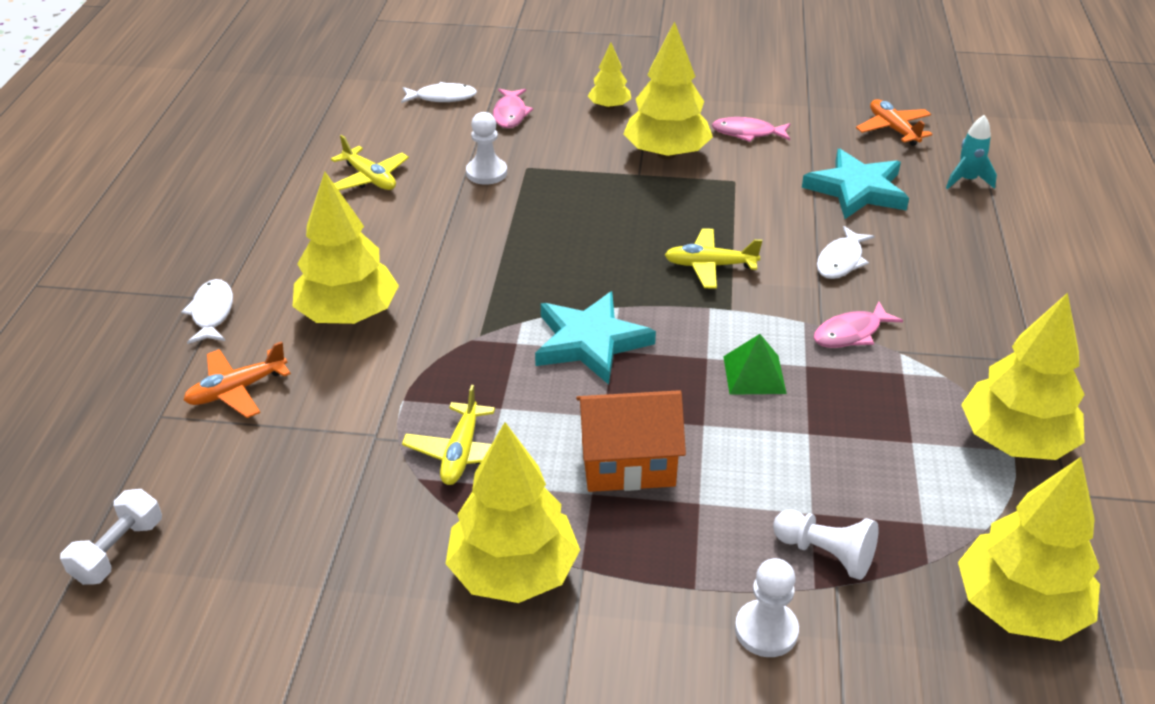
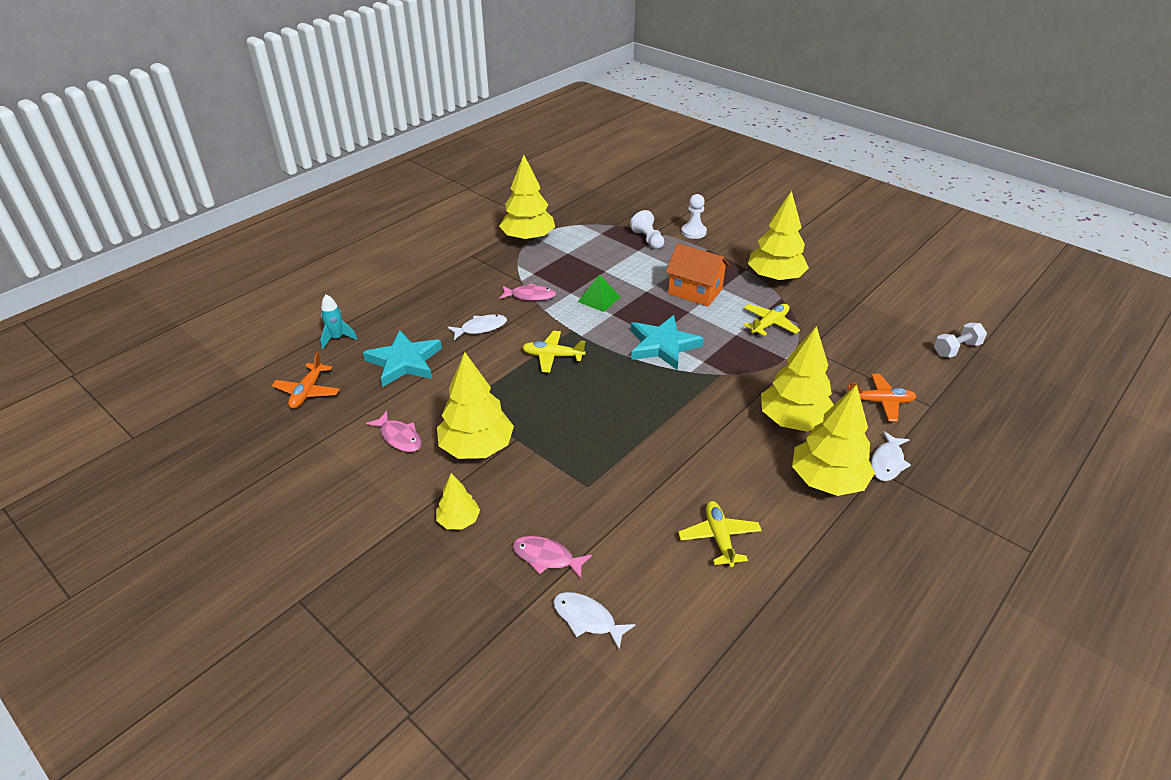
camera: 145 degrees left, 0 degrees up
white pawn [466,112,507,185] -> none
pink fish [493,89,533,128] -> pink fish turned 105 degrees counterclockwise [512,536,592,579]
yellow plane [665,228,762,289] -> yellow plane turned 150 degrees clockwise [522,331,586,373]
yellow tree [958,457,1100,641] -> yellow tree moved to [792,384,875,496]

